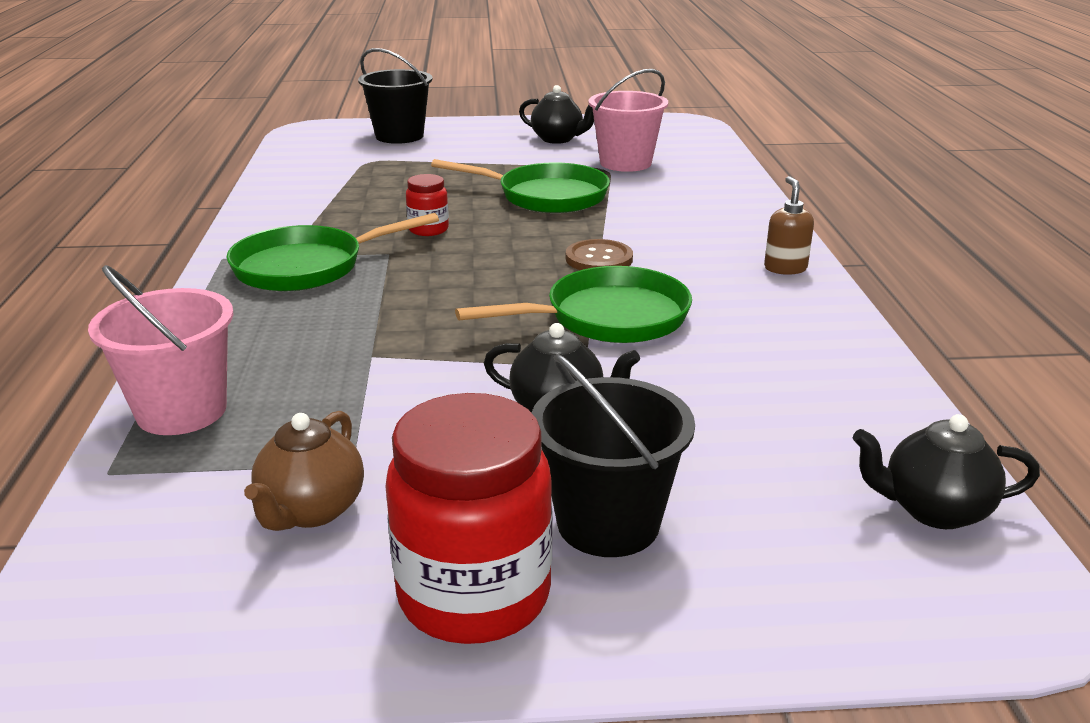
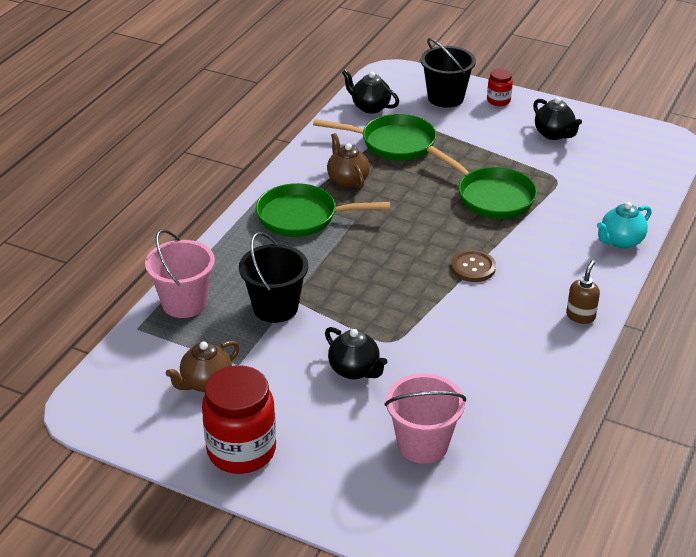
camera: 30 degrees right, 10 degrees up
red jar [406,174,449,236] -> red jar moved to [487,69,513,106]
green pan [455,266,692,343] -> green pan moved to [313,114,436,161]
black bucket [531,354,695,557] -> black bucket moved to [239,232,308,323]
pink bucket [588,69,668,172] -> pink bucket moved to [384,373,466,464]
black teapot [853,414,1040,529] -> black teapot moved to [342,69,399,114]
none -> brown teapot [327,133,370,189]
none -> turquoise teapot [597,202,652,249]

